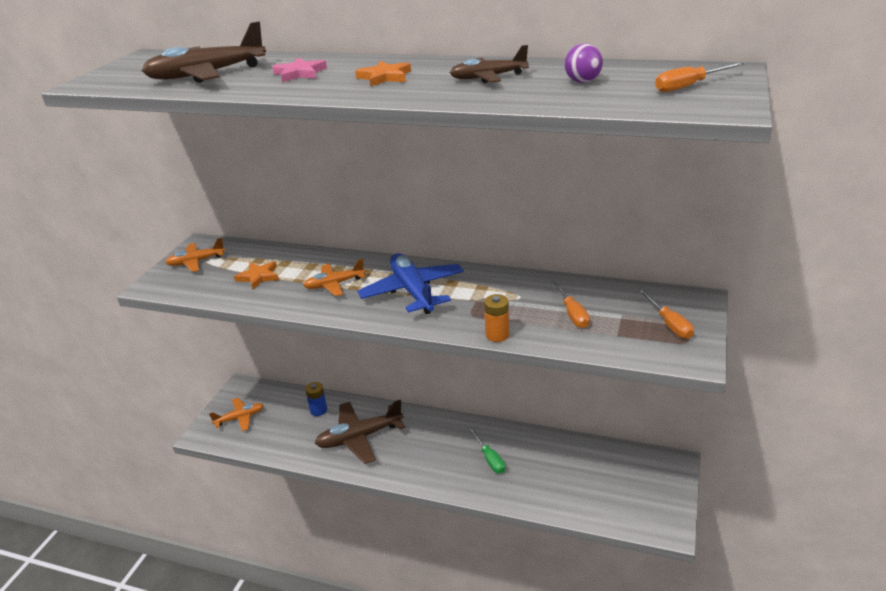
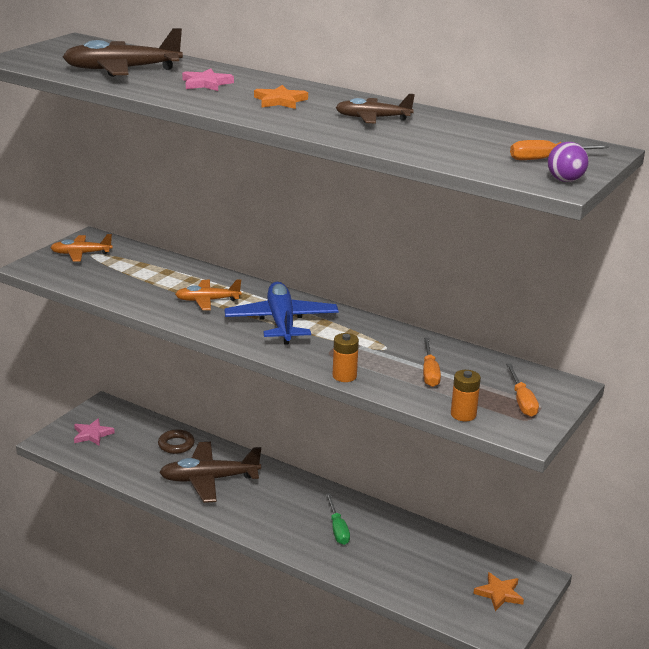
camera: 10 degrees right, 5 degrees down
orange plane [209,398,264,431] -> pink star [74,418,115,446]
orange star [234,261,279,289] -> orange star moved to [473,572,524,611]
blue battery [305,382,327,416] -> brown ring [158,429,195,454]
purple ball [564,43,603,83] -> purple ball moved to [548,142,589,182]
none -> orange battery [451,370,481,421]

